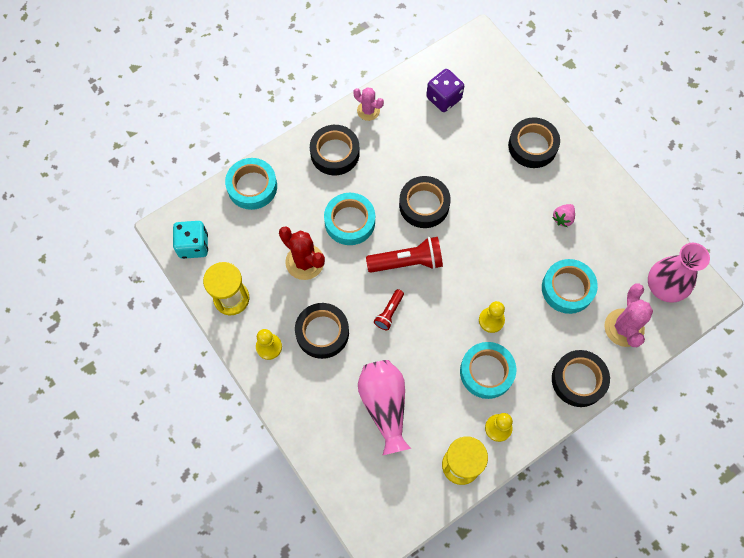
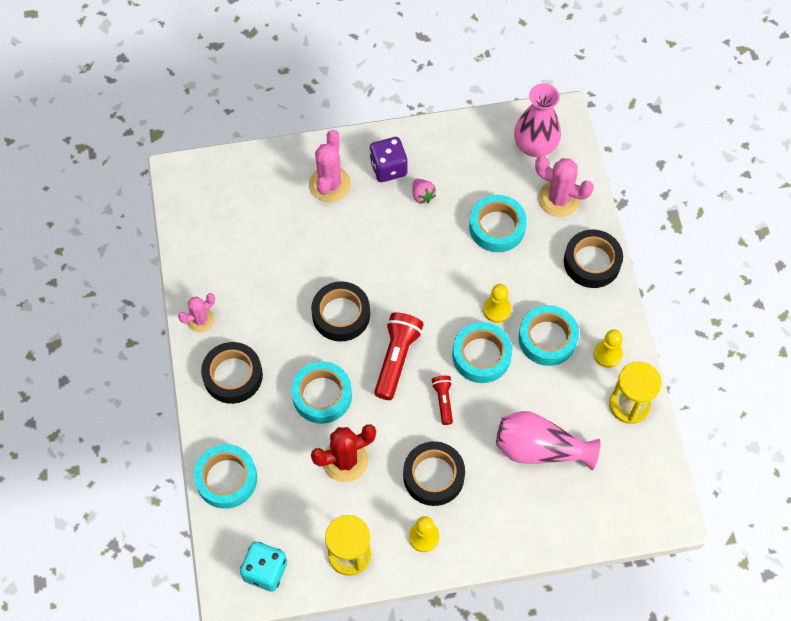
camera: 65 degrees left, 5 degrees down
red flashlight [374,289,404,330] -> red flashlight turned 150 degrees counterclockwise [431,376,453,425]
purple dice [426,69,464,112] -> purple dice moved to [369,137,408,182]
black tape [508,118,560,168] -> pink cactus [309,130,351,202]
none -> turquoise tape [452,322,512,383]

